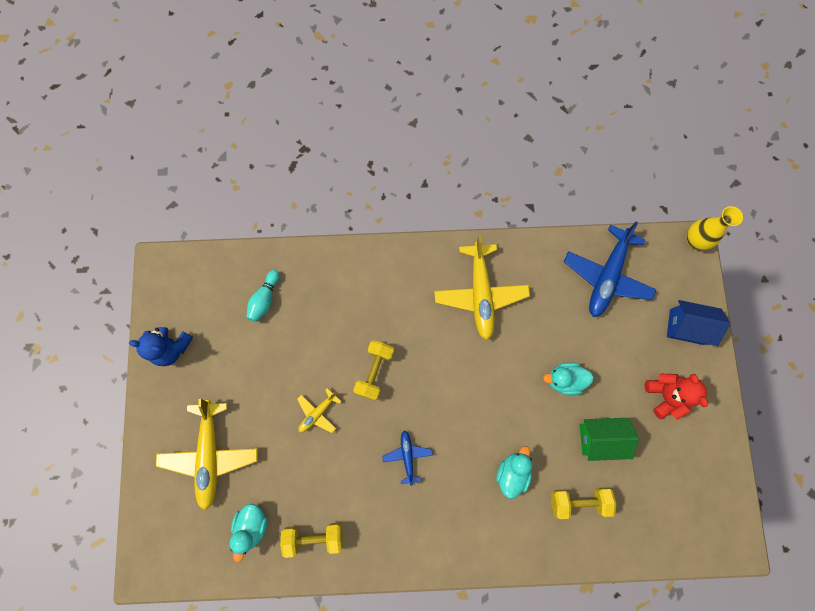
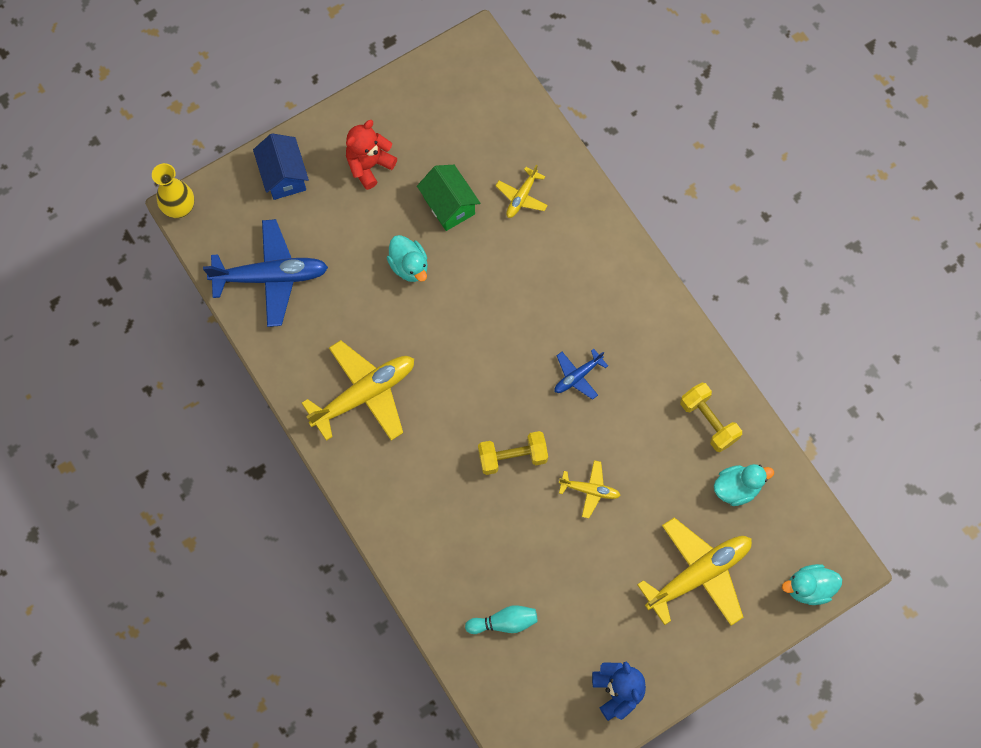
camera: 120 degrees left, 5 degrees down
turquoise duck [496,446,532,499] -> turquoise duck moved to [782,564,842,605]
yellow dumbbell [551,488,616,519] -> yellow plane [496,164,548,218]

